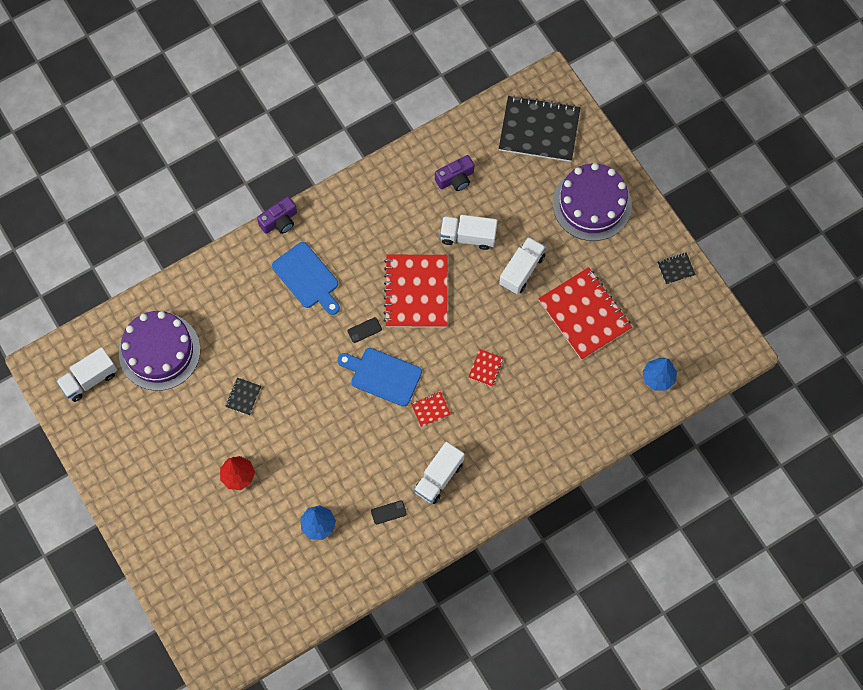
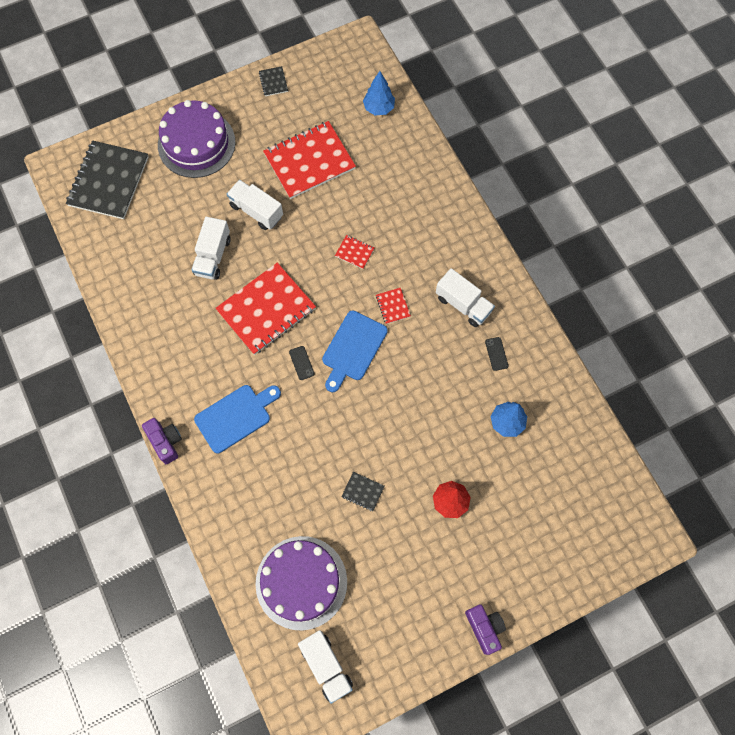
camera: 85 degrees left, 0 degrees up
red notebook [383,255,447,328] -> red notebook turned 45 degrees counterclockwise [215,263,316,355]
purple camera [435,155,474,191] -> purple camera moved to [465,604,506,655]

